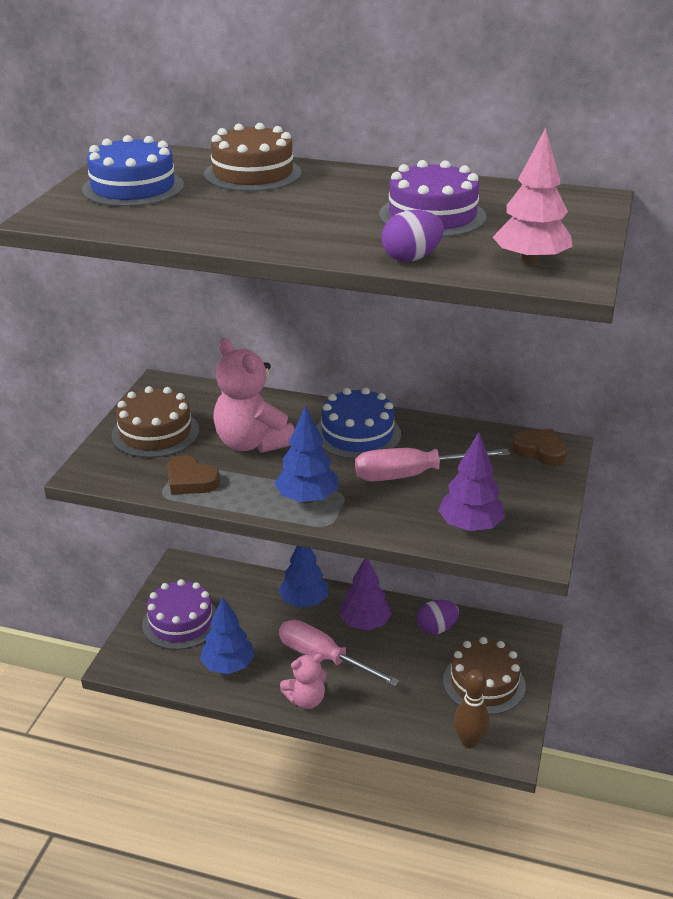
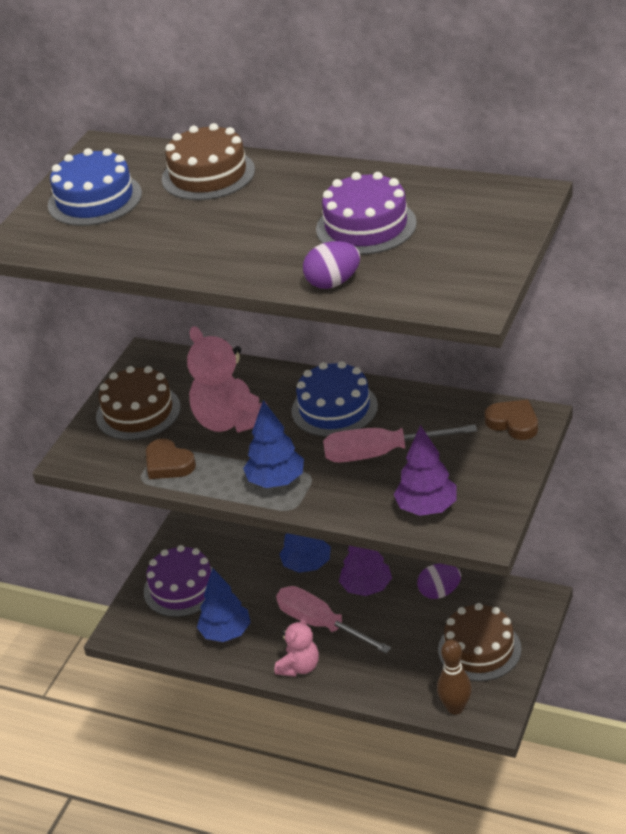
camera: 10 degrees right, 5 degrees up
pink teddy bear [280,653,327,709] -> pink teddy bear turned 45 degrees counterclockwise [275,615,319,677]
pink tree [493,128,573,266] -> none

